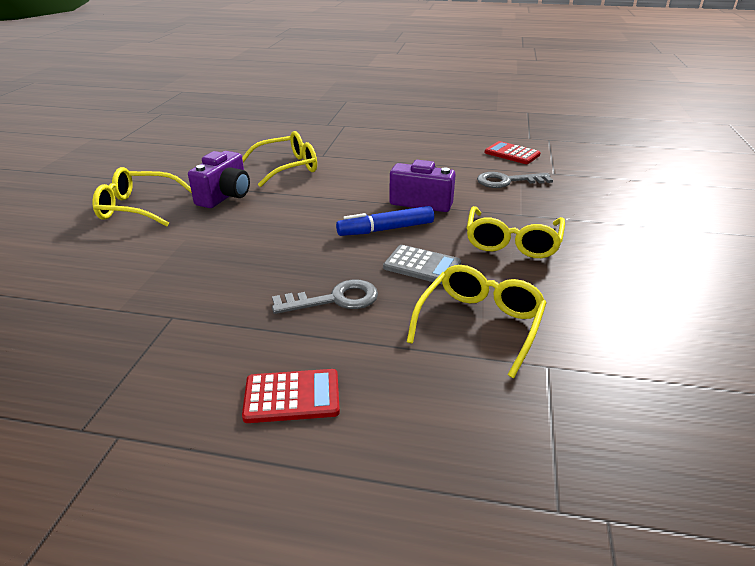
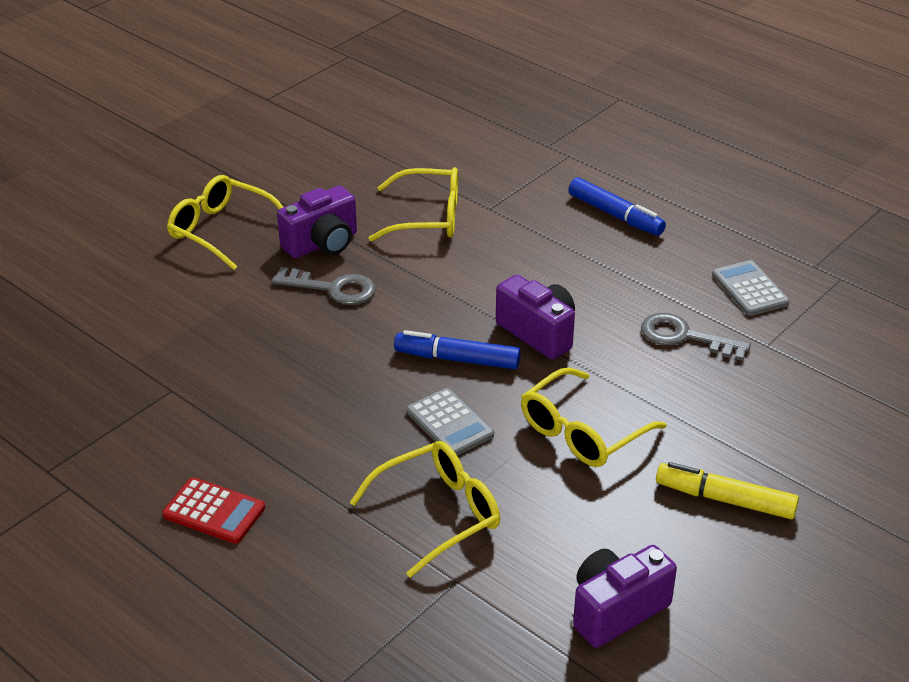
camera: 30 degrees right, 5 degrees up
grey key [272,280,378,314] -> grey key moved to [272,267,376,305]
red calculator [484,141,541,164] -> grey calculator [712,260,790,316]
none -> blue marker [568,177,666,236]
none -> purple camera [573,545,677,648]
none -> yellow marker [656,462,799,519]

